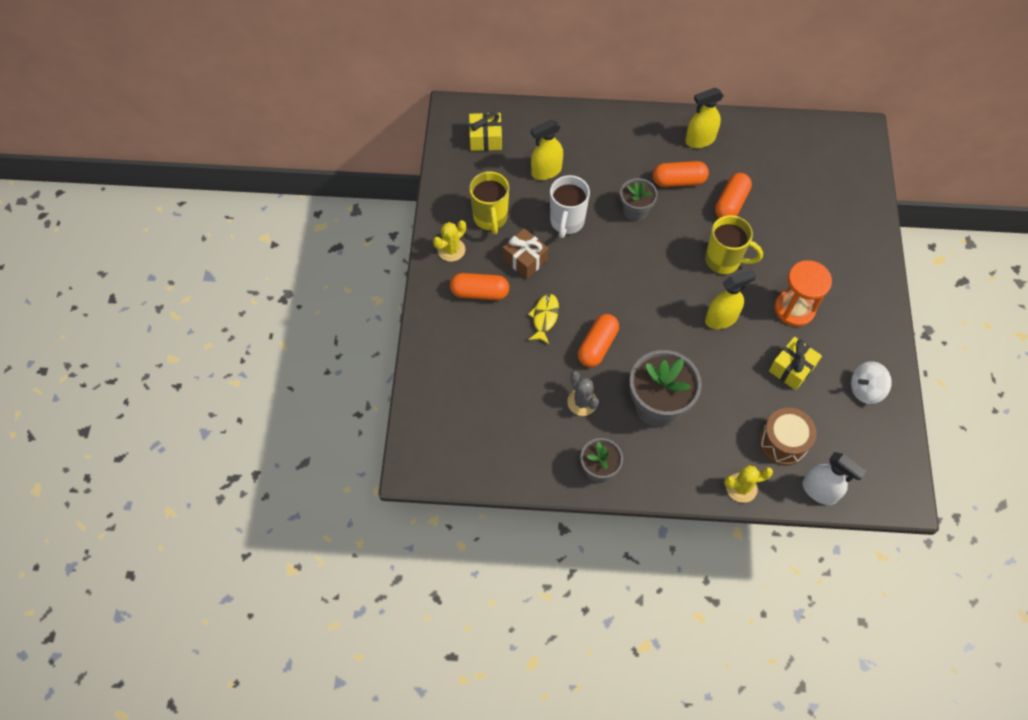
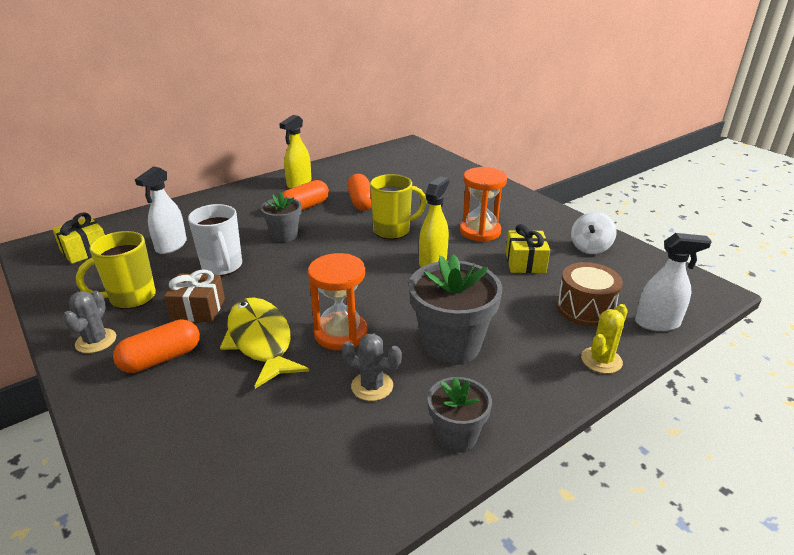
camera: 40 degrees left, 30 degrees down
yellow cactus [433,220,466,262] -> grey cactus [63,290,116,353]
yellow mug [469,171,509,234] -> yellow mug turned 105 degrees clockwise [76,231,156,309]
yellow fish [528,294,559,344] -> yellow fish [220,297,309,389], size x1.80
yellow spray bottle [531,120,563,180] -> white spray bottle [135,166,187,254]
orange capsule [578,314,619,367] -> orange hourglass [308,253,367,350]

